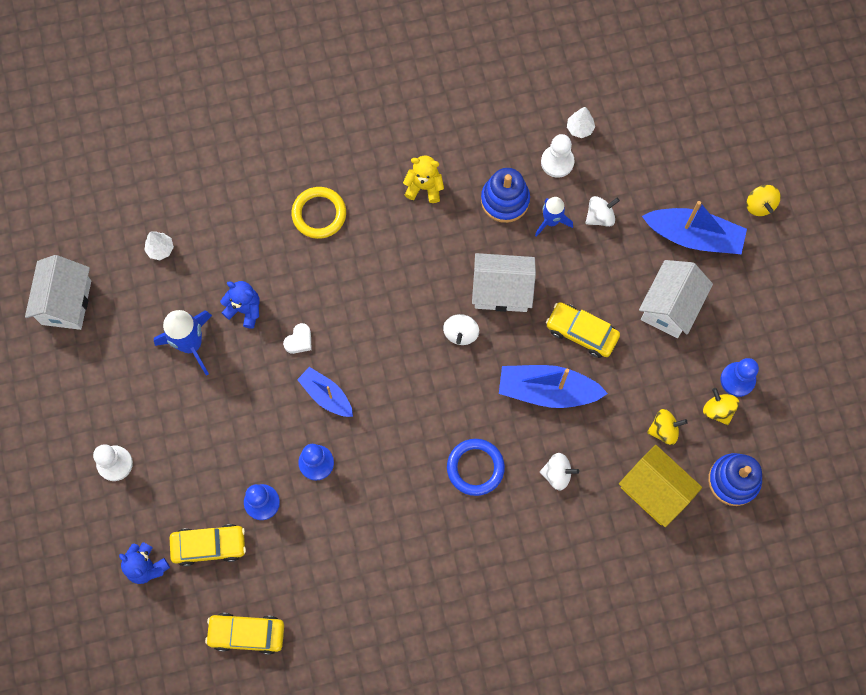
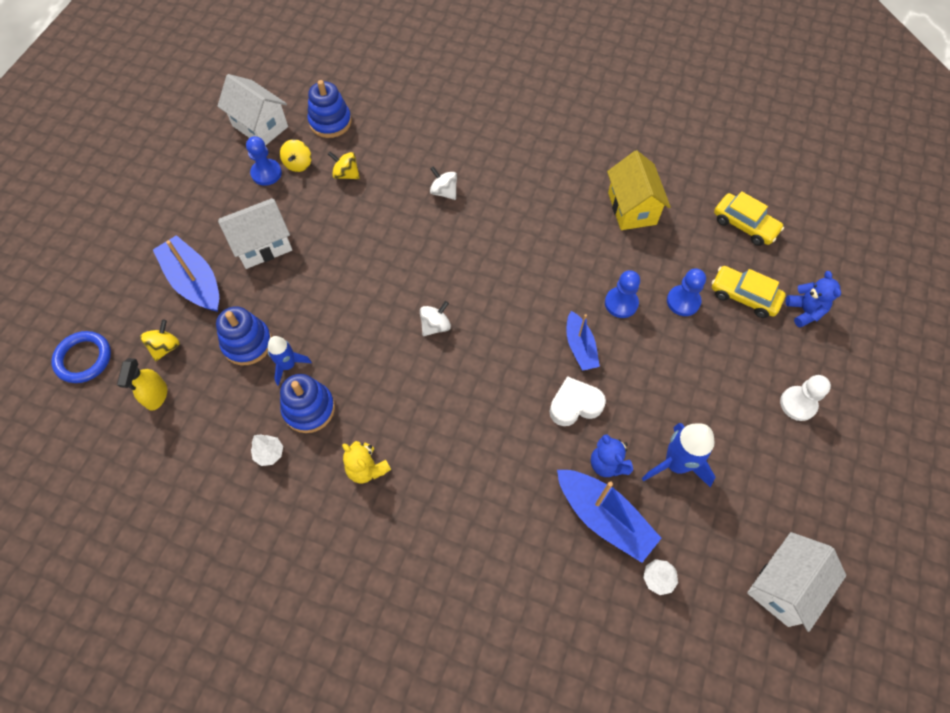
camera: 145 degrees left, 10 degrees down
white heart [283,323,312,354] -> white heart [549,376,606,426], size x1.65
yellow ring [292,187,346,239] -> none
blue ring [447,439,505,496] -> blue ring moved to [51,331,111,383]
white house [472,253,536,312] -> white house moved to [217,74,288,146]
blue boat [499,365,608,408] -> blue boat moved to [557,470,661,563]
white pawn [541,134,575,178] -> none
yellow car [546,302,620,358] -> none
white tree [567,107,595,138] -> white tree moved to [251,434,283,466]
white spinning top [585,196,620,227] -> blue stacking toy [216,306,272,365]
yellow house [619,445,702,527] -> yellow house moved to [607,150,671,230]
yellow spinning top [746,185,781,216] -> yellow spinning top moved to [140,320,180,361]
none -> yellow spray bottle [117,358,167,411]

